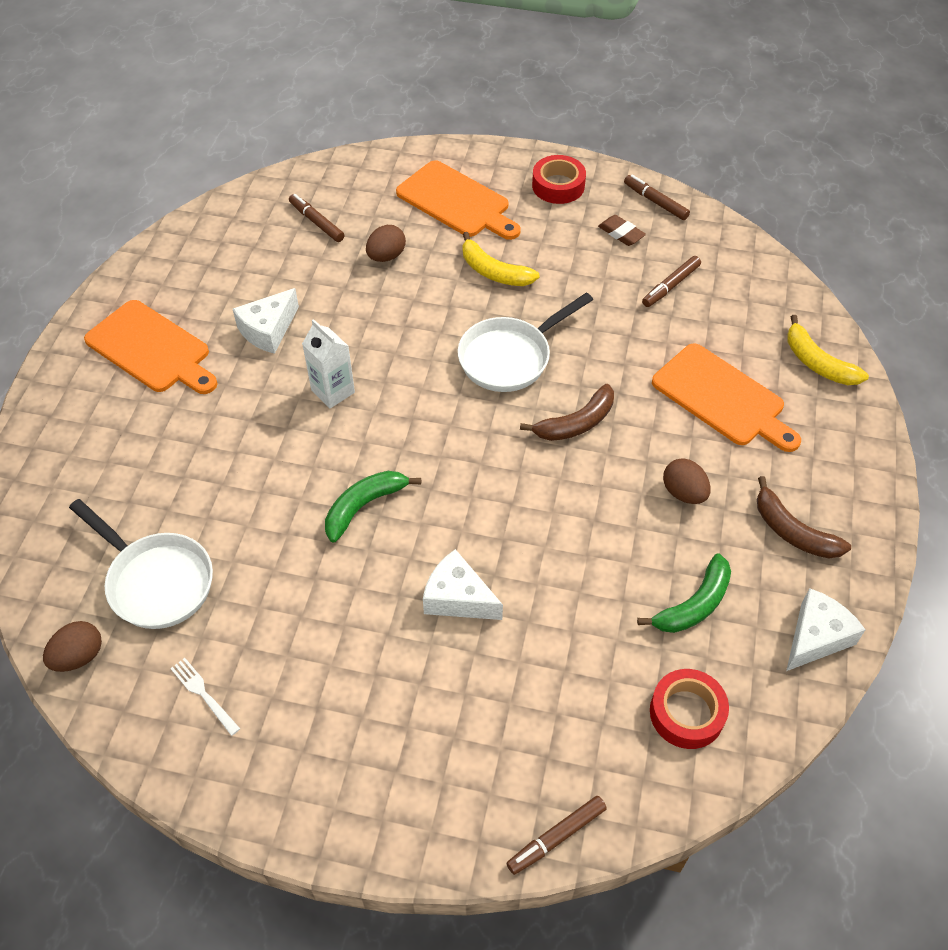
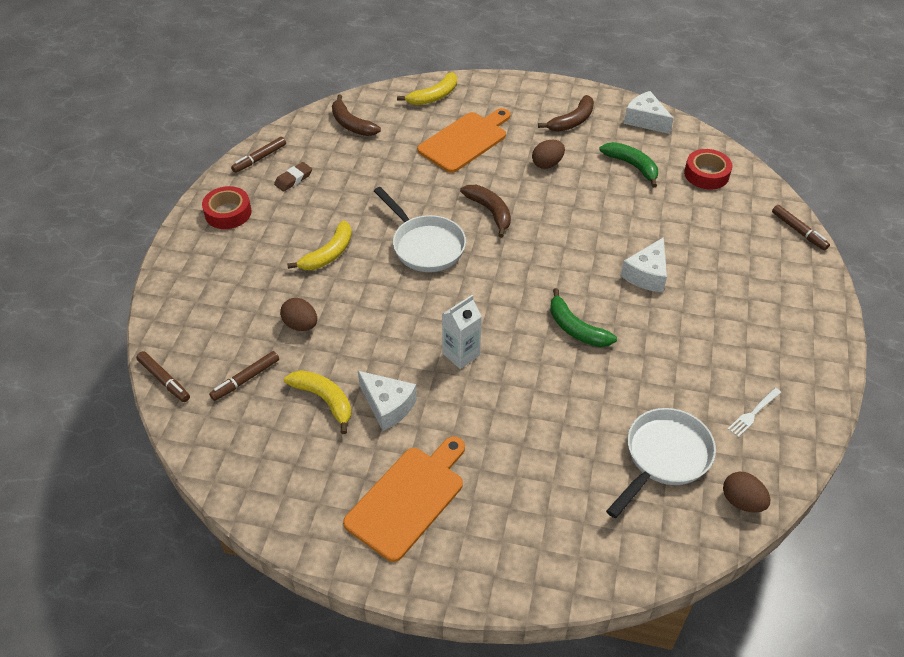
camera: 90 degrees left, 5 degrees down
orange cutting board [396,160,521,240] -> none
brown marker [642,256,701,307] -> brown marker moved to [136,351,190,402]
none -> yellow banana [284,370,351,434]
none -> brown banana [332,94,381,136]

